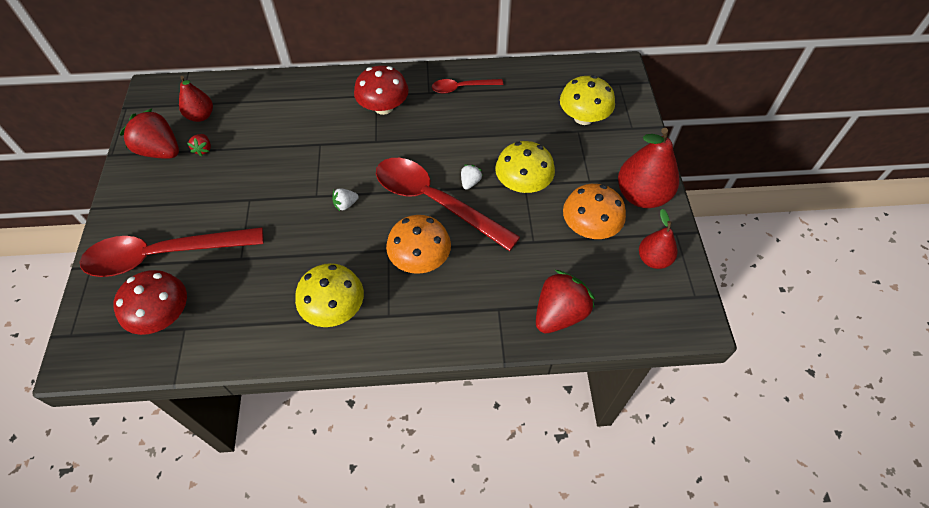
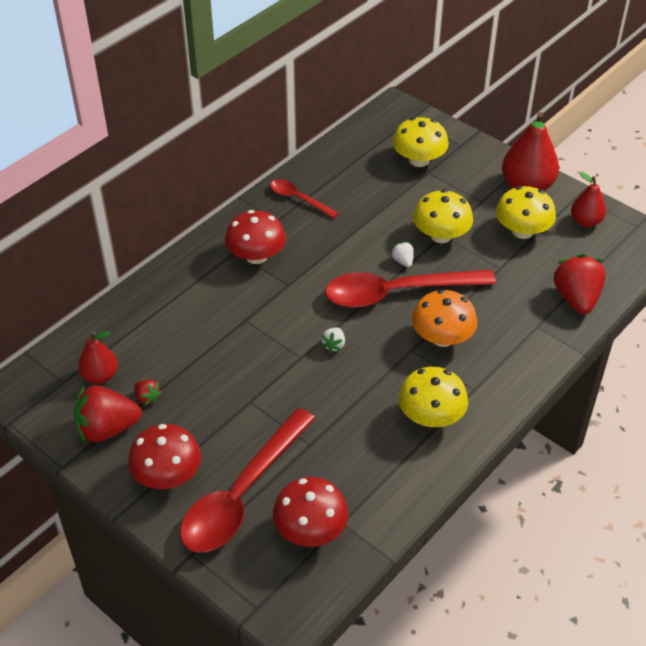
camera: 45 degrees left, 10 degrees down
red spoon [432,79,503,94] -> red spoon turned 90 degrees clockwise [270,179,339,218]
orange mushroom [563,184,626,239] -> yellow mushroom [496,186,556,239]
none -> red mushroom [128,424,201,489]

